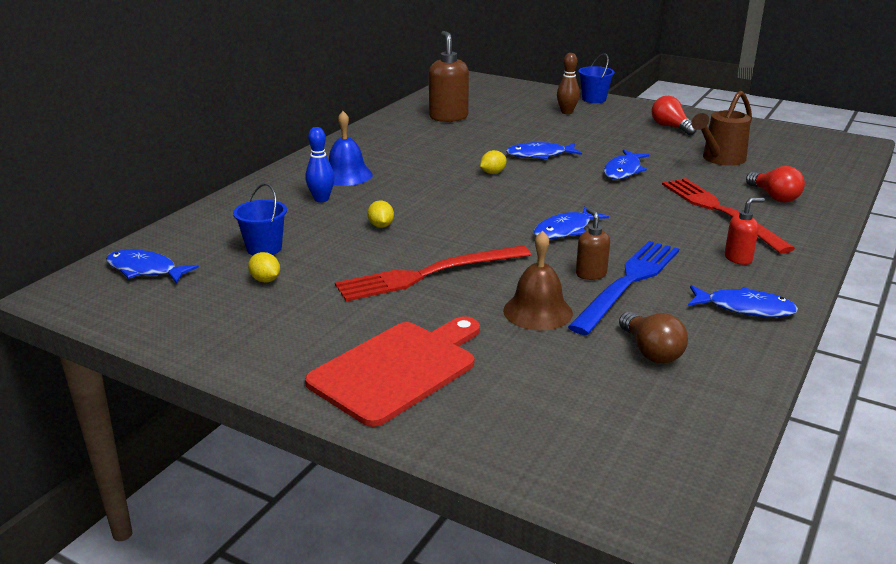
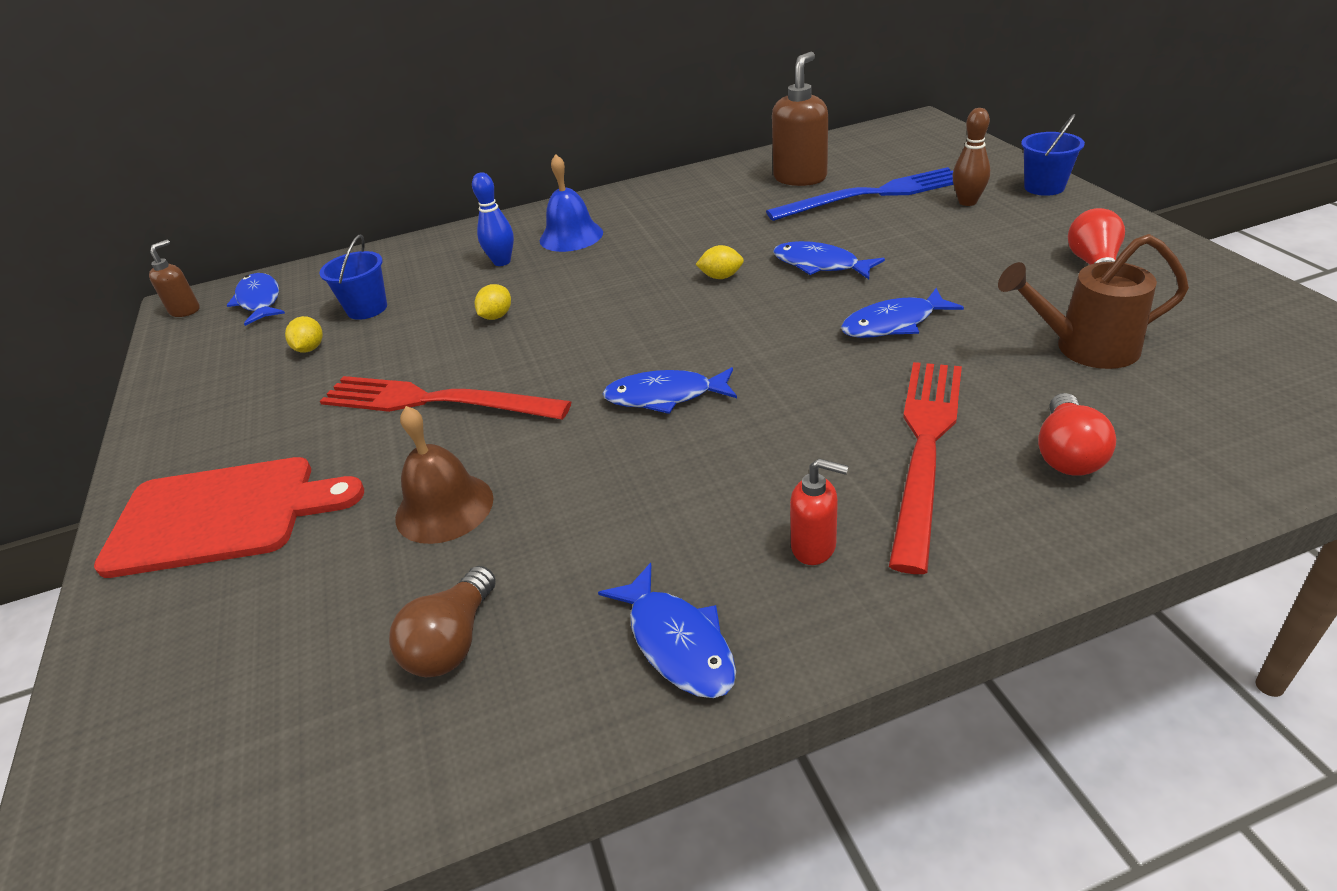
camera: 45 degrees right, 10 degrees up
blue fork [568,241,679,335] -> blue fork moved to [766,167,954,221]
brown soap dispenser [576,207,610,280] -> brown soap dispenser moved to [149,240,200,317]

